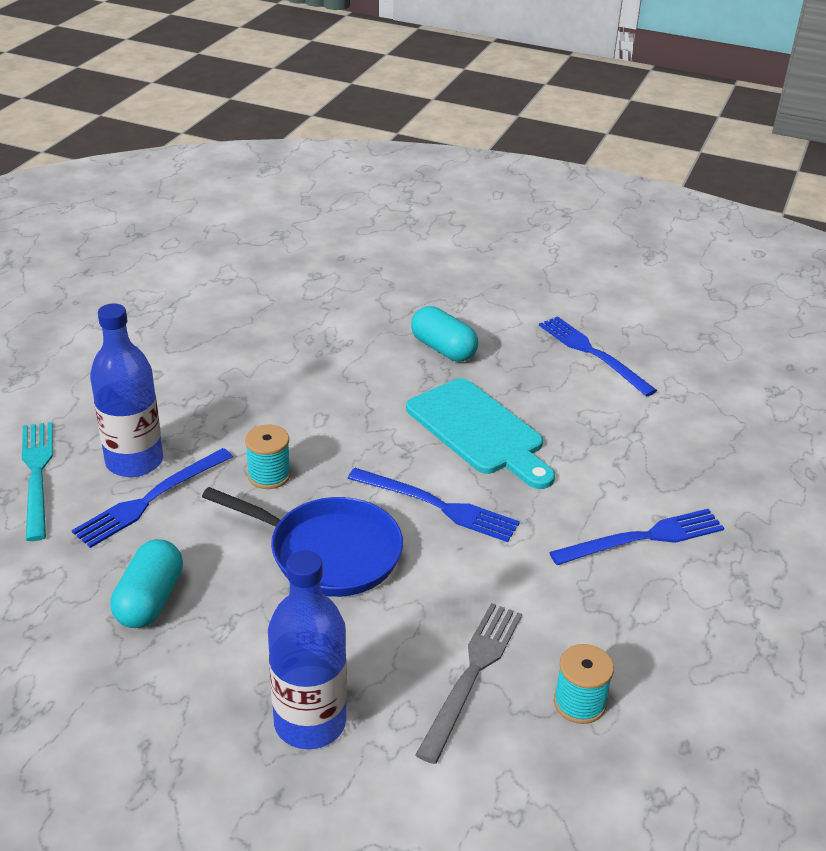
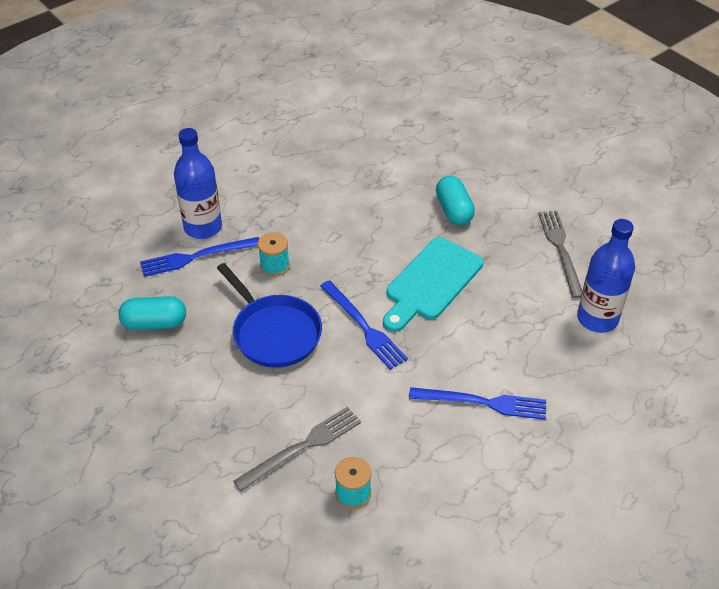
camera: 30 degrees right, 10 degrees up
turquoise fork [22,422,53,541] -> none
turquoise capsule [110,539,183,628] -> turquoise capsule turned 45 degrees clockwise [118,296,186,330]
blue bottle [268,550,347,749] -> blue bottle moved to [577,219,635,333]
turquoise cutting board [406,378,555,489] -> turquoise cutting board turned 45 degrees clockwise [383,237,484,332]
blue fork [539,316,657,397] -> grey fork [538,211,582,298]

